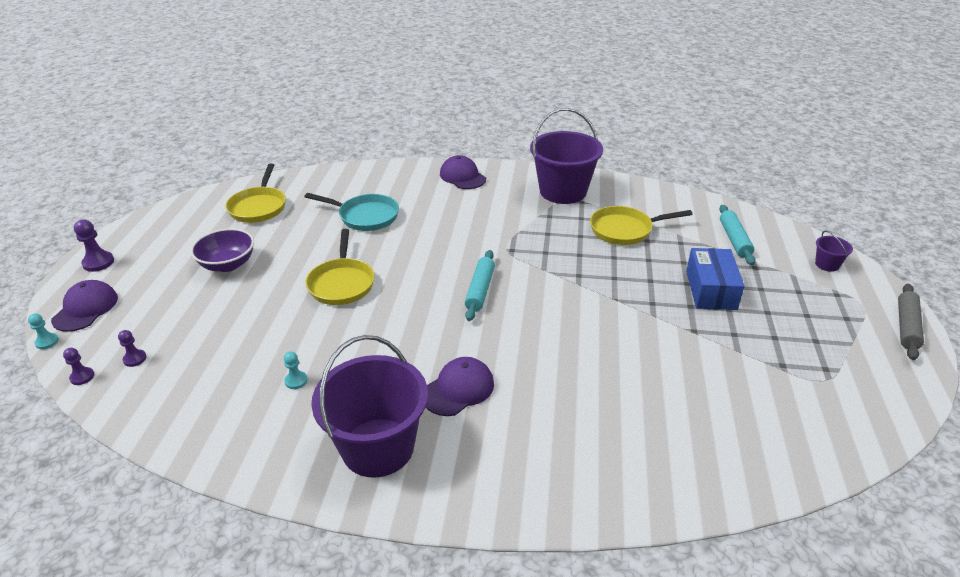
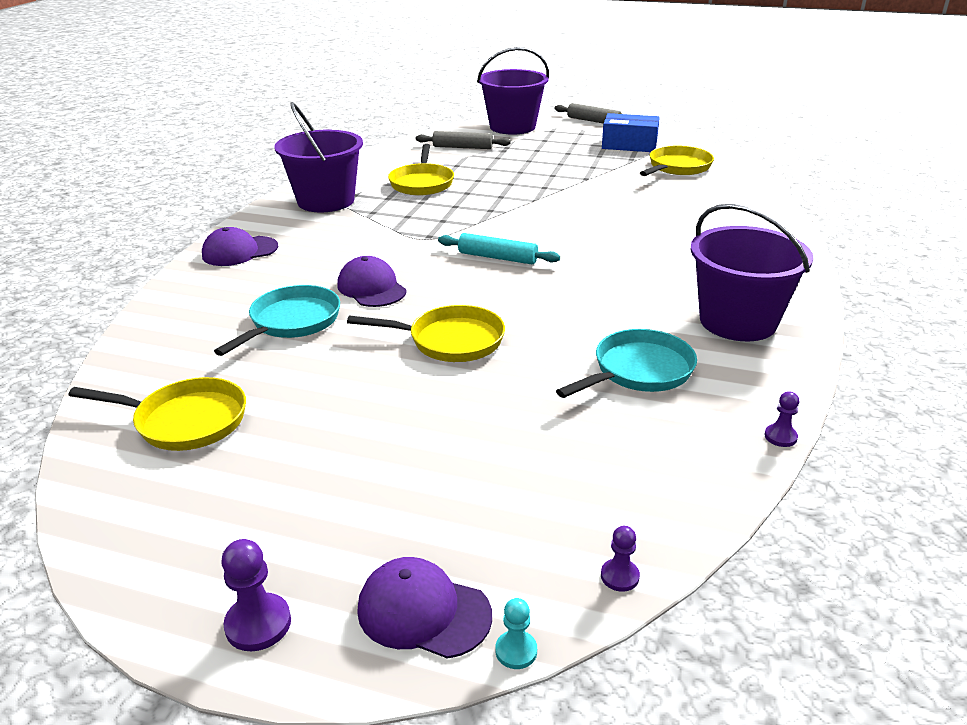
camera: 80 degrees left, 5 degrees down
purple pawn [118,330,147,367] -> purple pawn moved to [764,391,799,447]
purple bowl [190,228,254,272] -> none
turquoise pawn [284,351,308,389] -> turquoise pan [556,329,697,398]
purple cap [426,357,494,416] -> purple cap moved to [337,256,407,307]
blue box [686,248,745,310] -> blue box moved to [602,113,660,152]
turquoise rolling pin [719,205,755,265] -> grey rolling pin [416,131,511,149]
purple bucket [815,230,853,272] -> purple bucket [477,47,549,135], size x2.41
none -> yellow pan [640,146,714,176]

